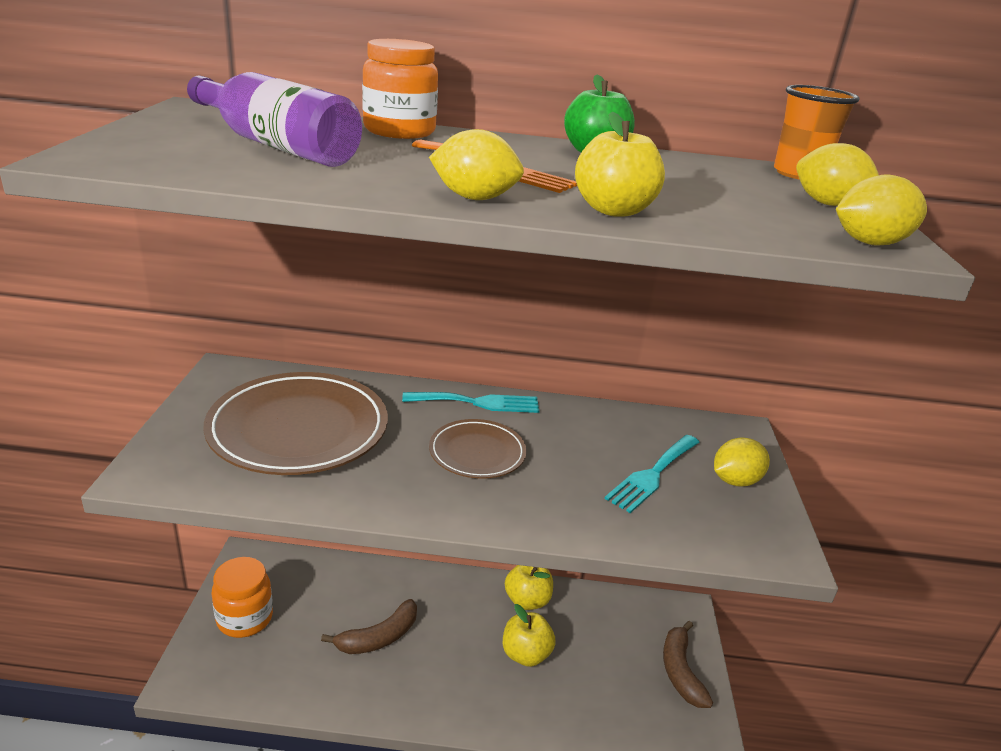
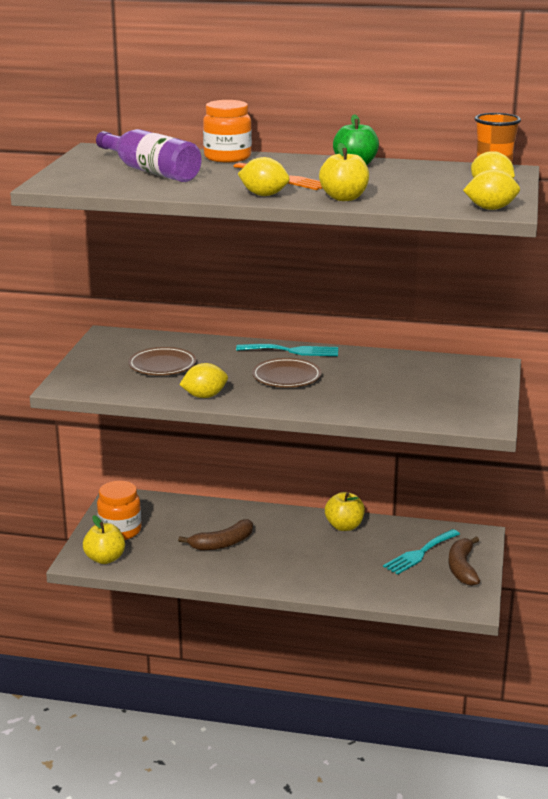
camera: 10 degrees right, 5 degrees down
brown plate [203,372,388,475] -> brown plate [128,347,196,375], size x0.55
yellow apple [503,604,556,667] -> yellow apple moved to [83,515,125,564]
turquoise fork [605,435,700,513] -> turquoise fork moved to [383,529,460,575]
yellow lemon [714,437,770,487] -> yellow lemon moved to [179,363,228,398]

